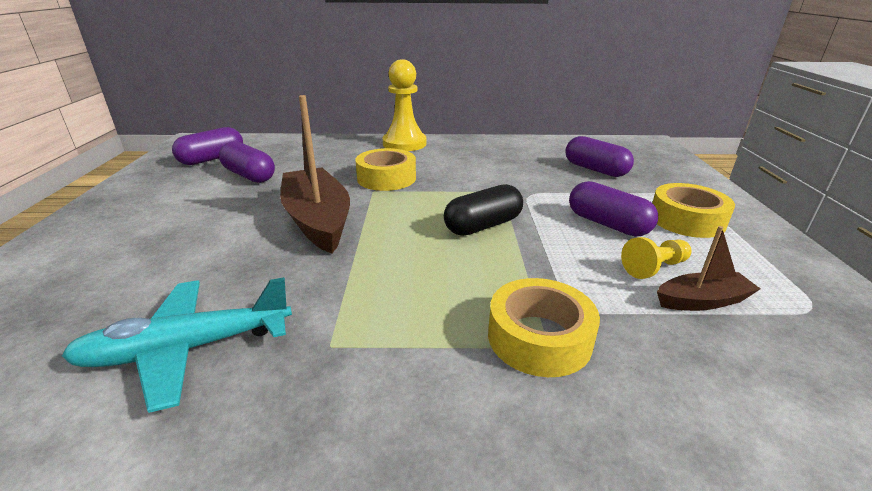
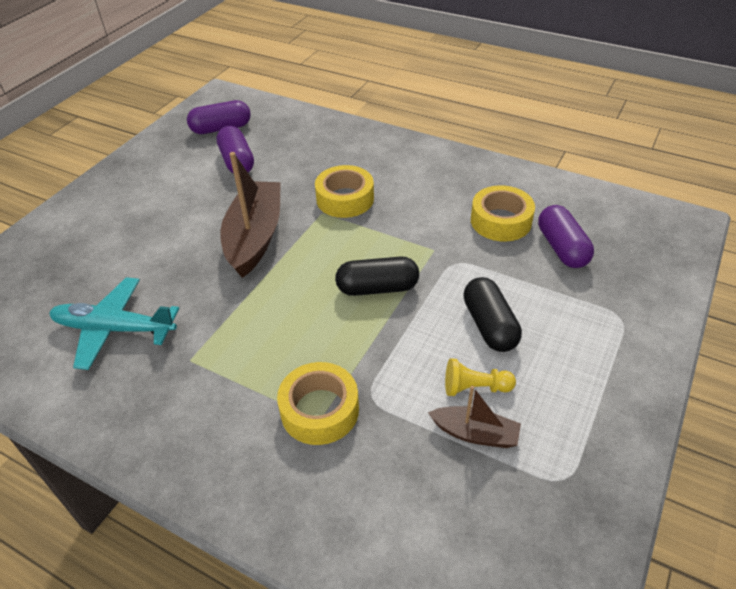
camera: 30 degrees right, 15 degrees up
yellow pawn [382,59,426,151] -> none
purple capsule [569,181,658,237] -> black capsule [463,277,522,352]
yellow tape [652,183,735,238] -> yellow tape moved to [471,185,535,242]

